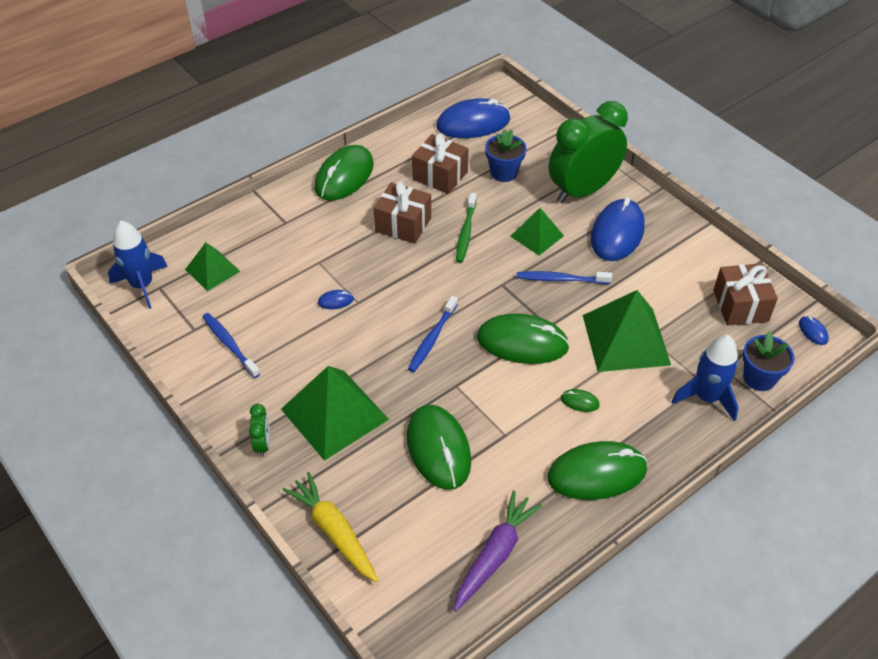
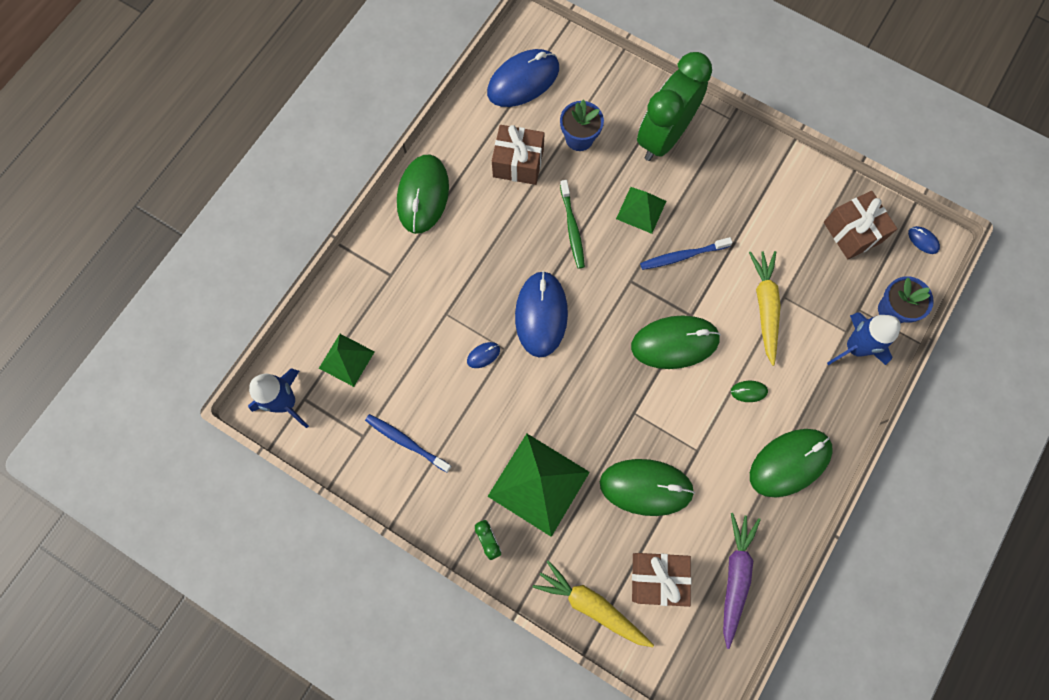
camera: 20 degrees left, 25 degrees up
brown gift [374,181,431,244] -> brown gift moved to [632,553,692,607]
green mouse [407,405,471,490] -> green mouse turned 45 degrees counterclockwise [600,459,695,516]
blue toothbrush [408,296,458,372] -> none
green pyramid [583,290,671,372] -> yellow carrot [749,251,781,366]
blue mouse [591,197,645,261] -> blue mouse moved to [515,271,568,358]

